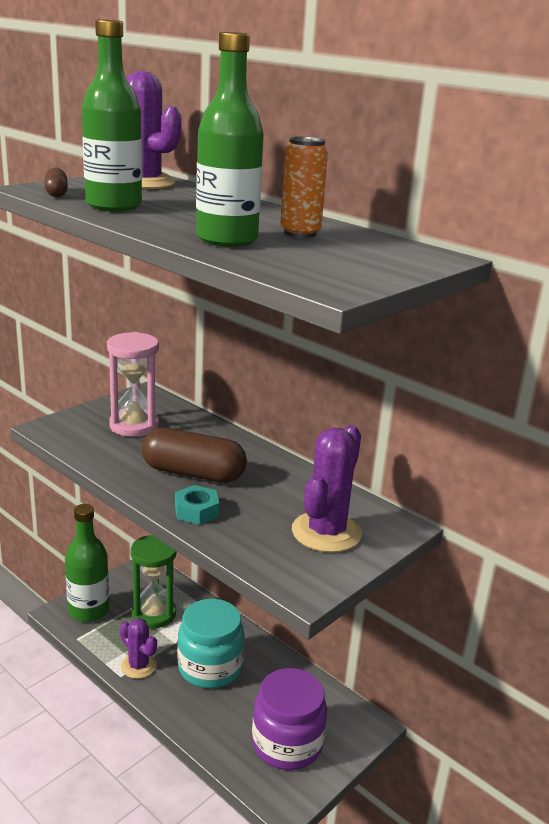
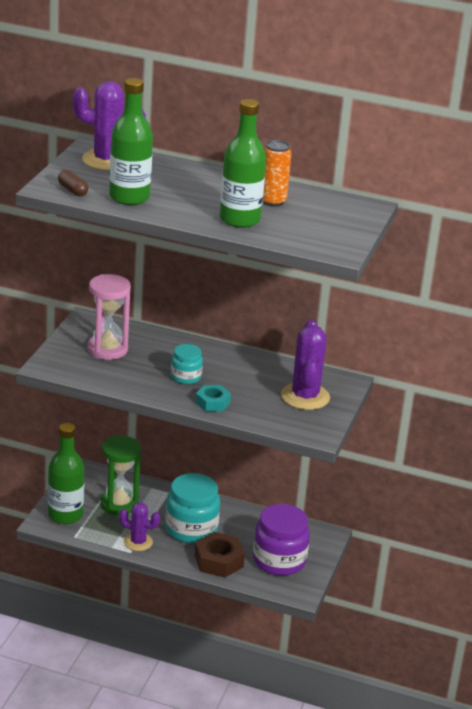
camera: 25 degrees left, 5 degrees up
brown capsule [142,428,247,483] -> turquoise jar [171,344,203,384]
none -> brown nut [194,532,245,578]

